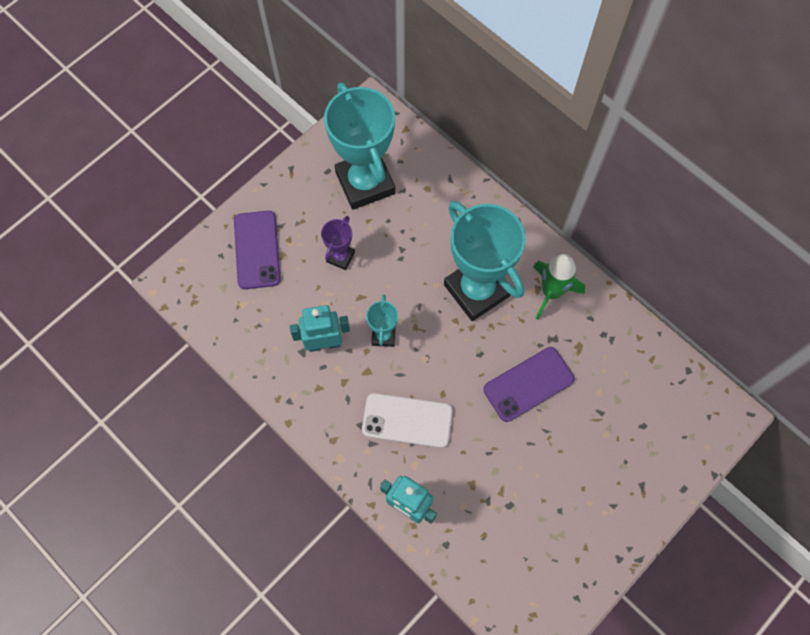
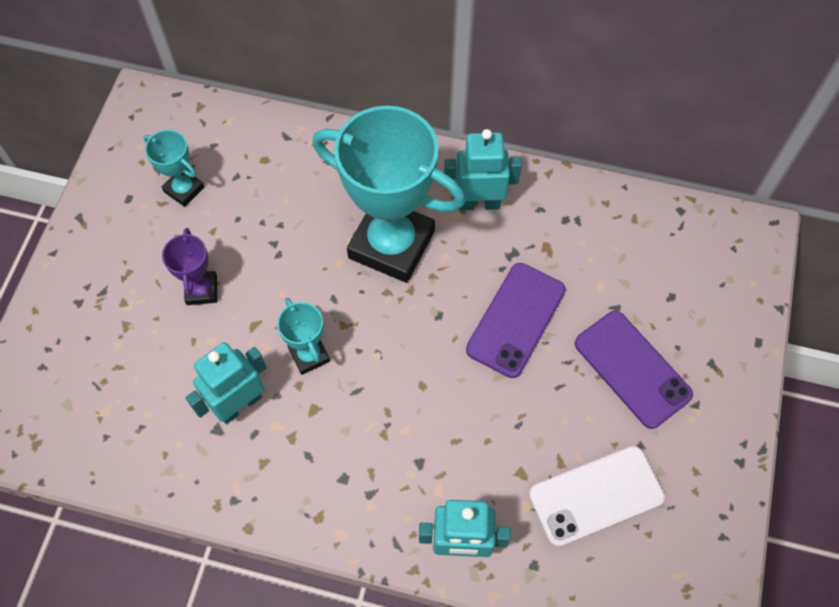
camera: 30 degrees left, 5 degrees down
purple phone [234,211,281,289] -> purple phone moved to [575,311,693,429]
turquoise trophy [324,82,395,210] -> turquoise trophy [144,130,204,207], size x0.46
white phone [362,393,453,448] -> white phone moved to [529,446,665,547]
green rocket [533,254,585,320] -> turquoise robot [444,129,522,211]

